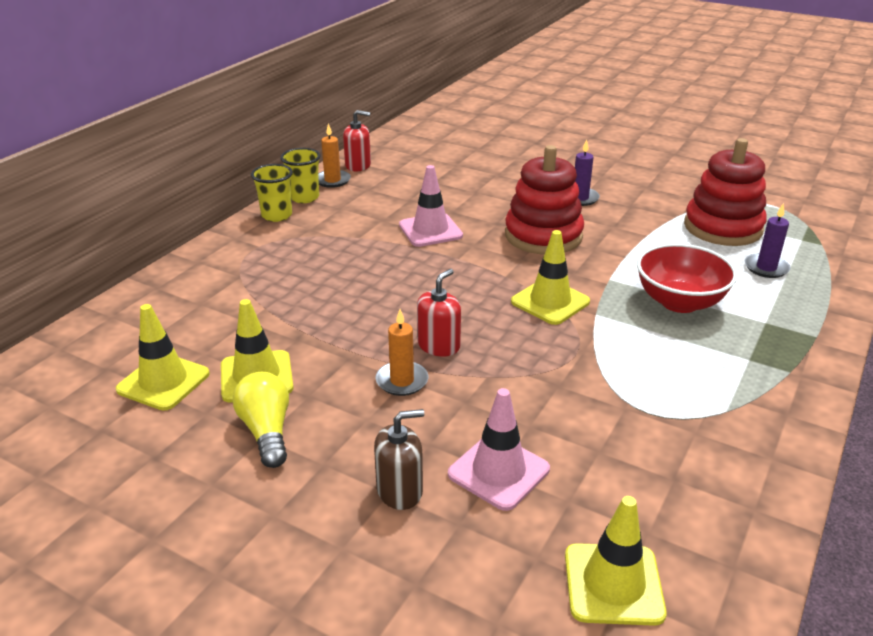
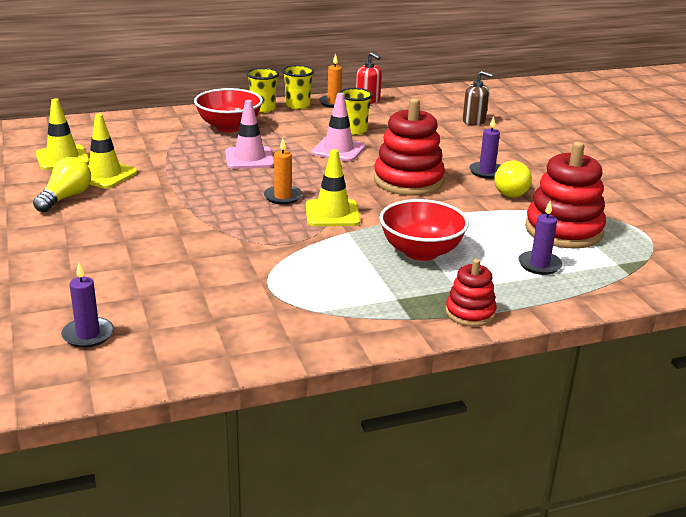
camera: 40 degrees right, 5 degrees down
brown soap dispenser [374,409,424,510] -> brown soap dispenser moved to [463,71,493,126]
orange candle [375,309,428,396] -> orange candle moved to [264,138,302,204]
red soap dispenser [417,269,461,357] -> none
pink traffic cone [448,388,550,511] -> pink traffic cone moved to [225,100,274,169]
yellow traffic cone [565,496,667,626] -> purple candle [61,263,114,348]
none -> red bowl [194,88,263,132]
none -> yellow cup [339,88,373,135]
none -> red stacking toy [445,259,497,327]
none -> yellow light bulb [494,161,532,198]

